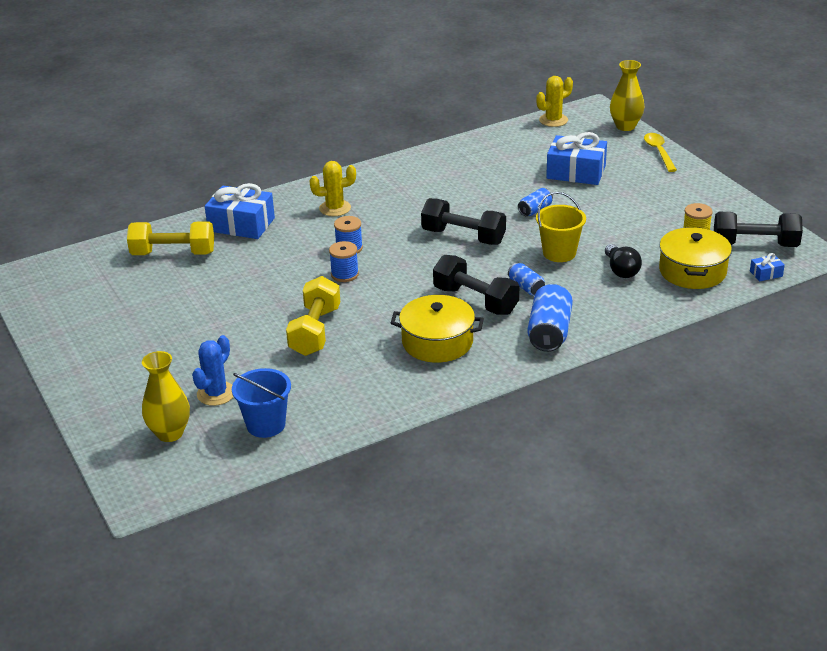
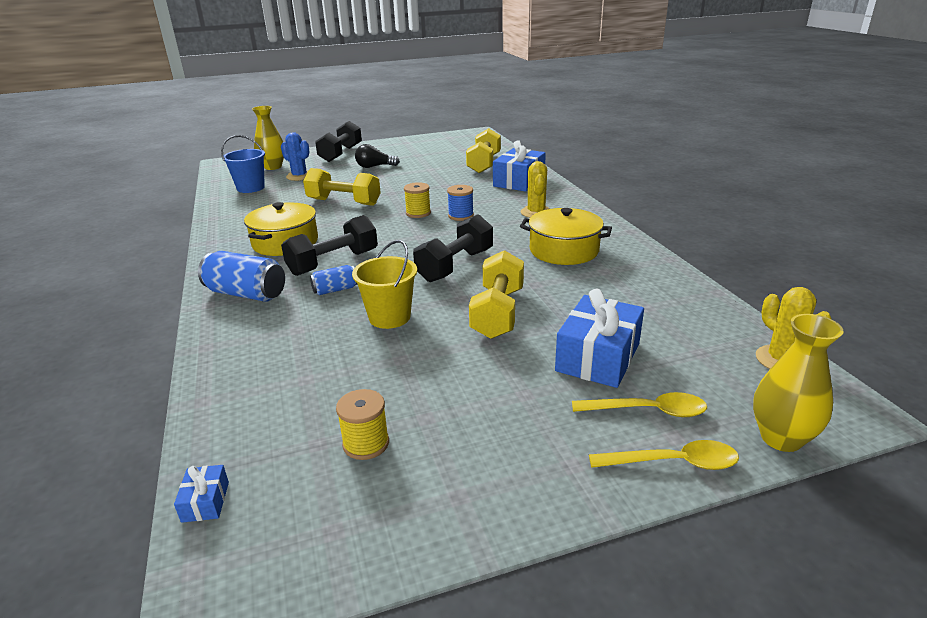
camera: 100 degrees right, 5 degrees down
blue spool [329,241,359,282] -> yellow spool [404,182,431,218]
blue can [518,188,553,216] -> yellow dumbbell [469,250,524,339]
black light bulb [605,244,642,278] -> black light bulb moved to [355,144,400,168]
yellow pot [659,227,732,289] -> yellow pot moved to [520,208,612,265]
black dumbbell [714,212,803,247] -> black dumbbell moved to [315,121,362,162]
none -> yellow spoon [572,392,707,417]

